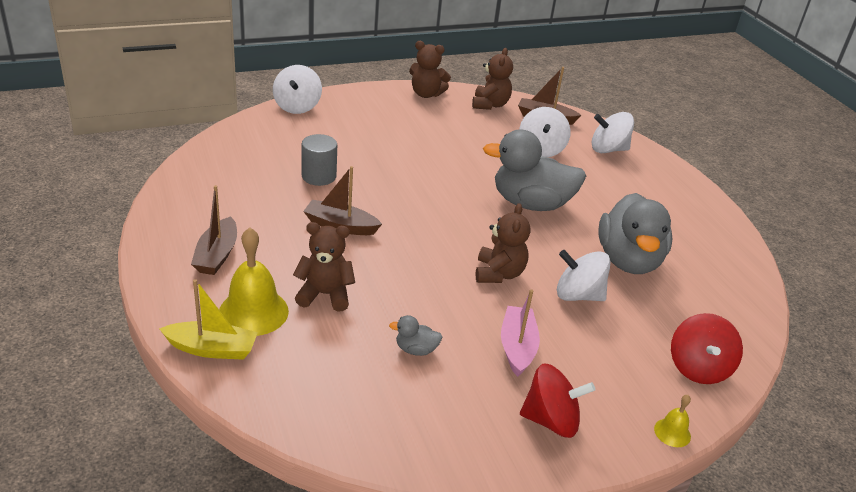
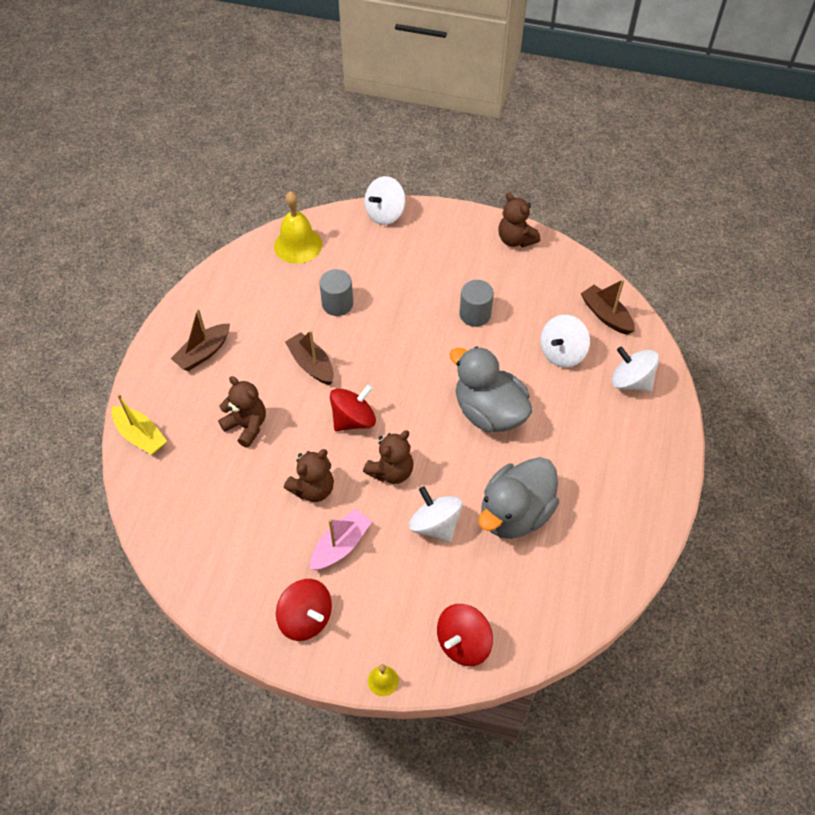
camera: 40 degrees right, 20 degrees up
yellow bell [219,227,289,336] -> yellow bell moved to [274,191,322,264]
grey duck [389,315,443,356] -> none
brown teddy bear [472,48,513,110] -> brown teddy bear moved to [284,449,334,502]
none -> red spinning top [330,384,376,431]
none -> grey cylinder [459,280,494,327]

